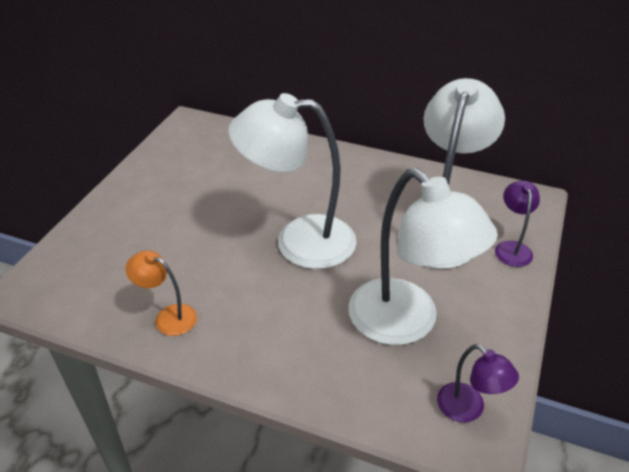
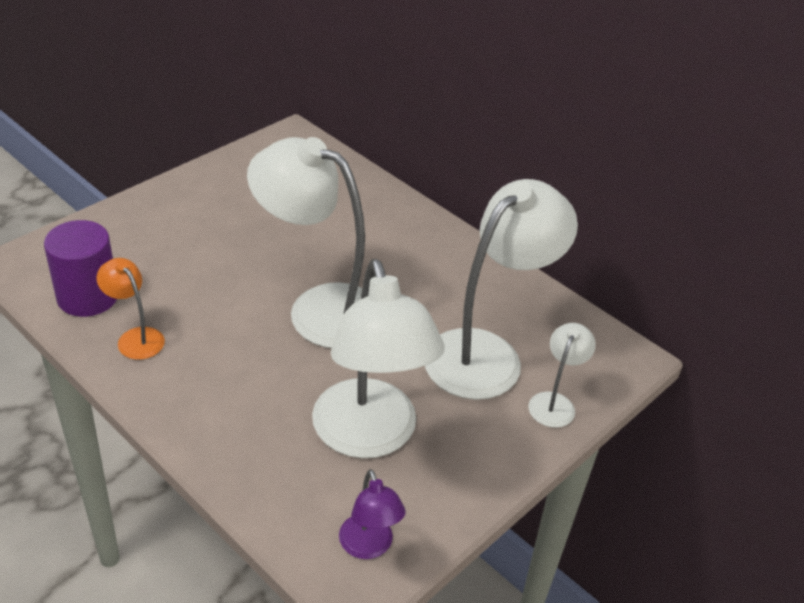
camera: 20 degrees right, 0 degrees up
purple lamp [495,180,540,267] -> white lamp [528,323,596,428]
none -> purple cylinder [44,220,117,317]

